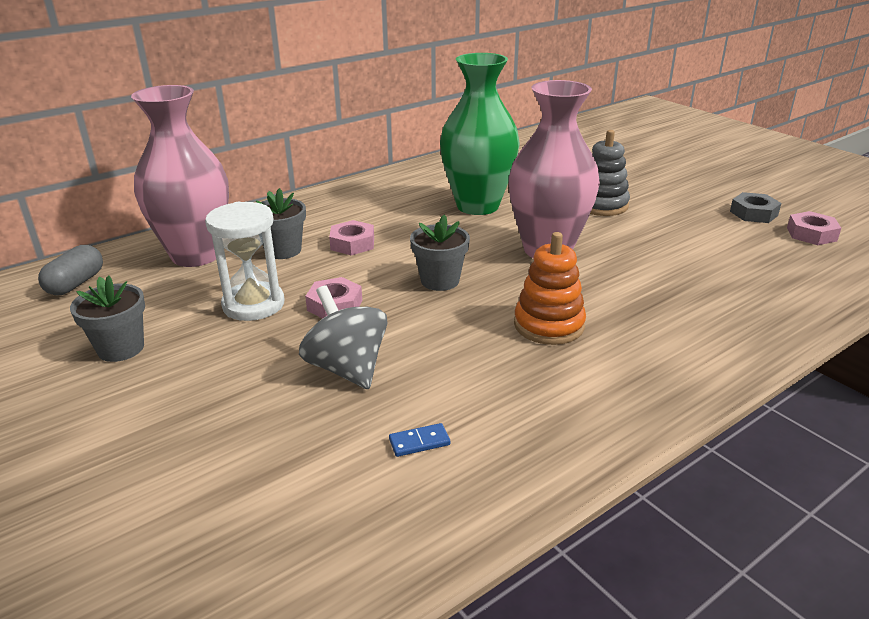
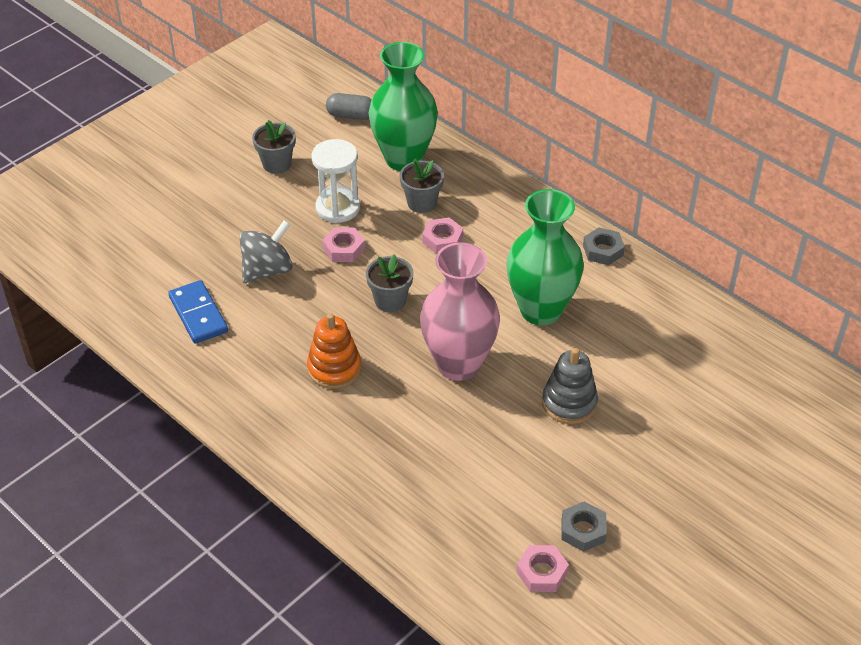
camera: 80 degrees right, 15 degrees up
pink vase [131,85,229,267] -> green vase [369,42,438,171]
blue domino [389,423,450,457] -> blue domino [168,280,228,344], size x2.18
none -> grey nut [583,227,625,265]

